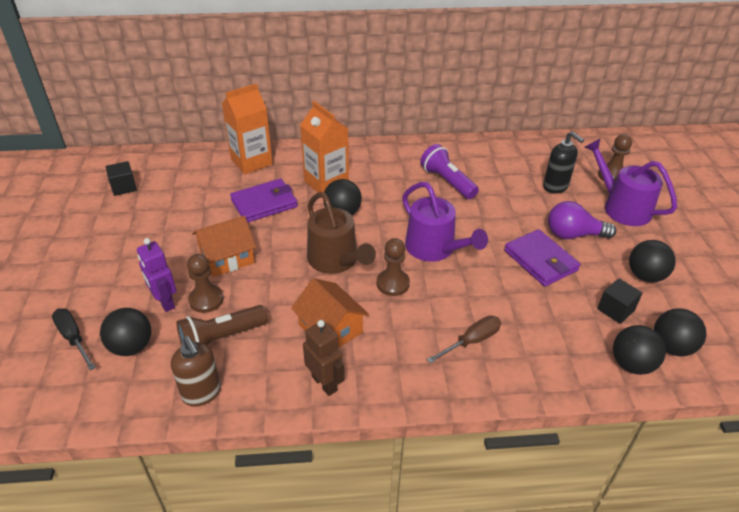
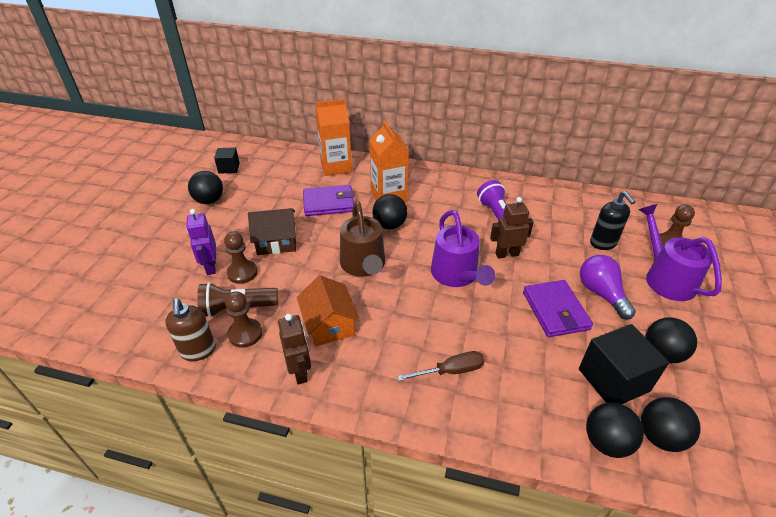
camera: 20 degrees right, 0 degrees up
black screwdriver [52,308,96,371] -> none
black ball [100,308,151,356] -> black ball moved to [188,171,223,204]
orange house [192,216,256,277] -> brown house [248,208,296,255]
brown pawn [377,238,410,296] -> brown pawn moved to [225,291,262,348]
purple light bulb [548,201,617,239] -> purple light bulb turned 45 degrees clockwise [580,255,636,319]
black cube [597,278,642,324] -> black cube [579,324,669,404], size x1.77
none -> brown robot [490,197,534,259]

